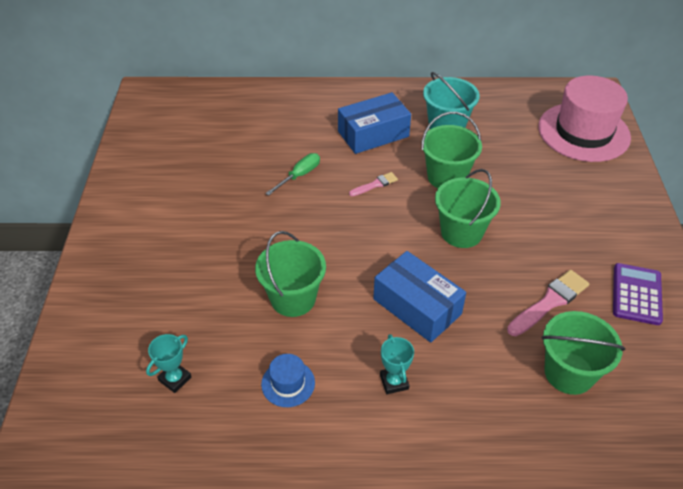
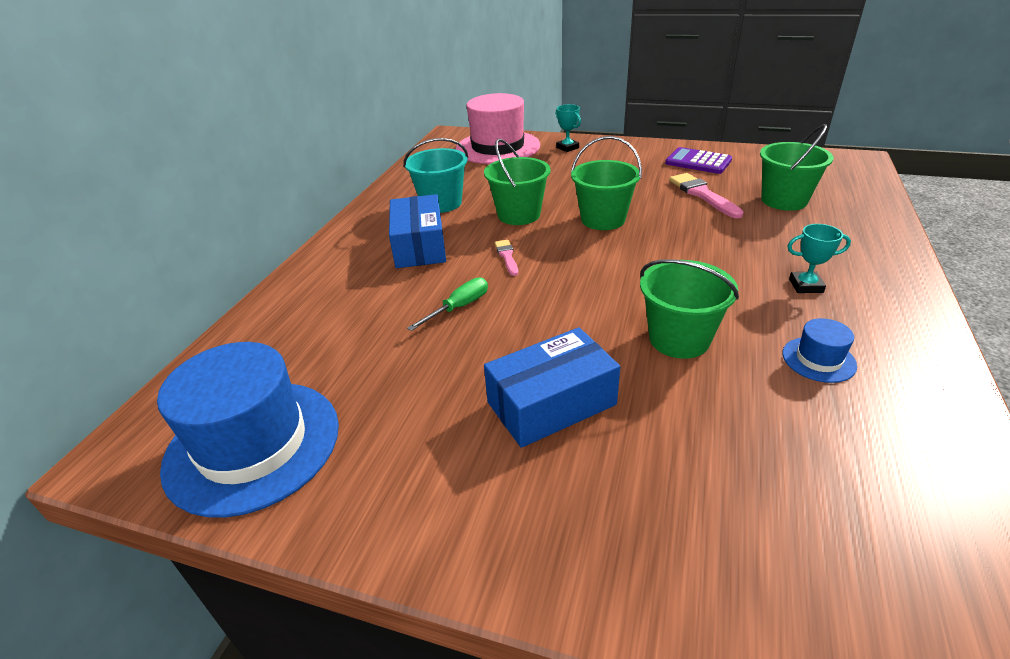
camera: 70 degrees left, 10 degrees down
turquoise trophy [146,334,191,393] -> turquoise trophy moved to [555,104,581,152]
green screwdriver [265,153,320,196] -> green screwdriver turned 75 degrees clockwise [407,277,488,331]
blue box [373,251,466,343] -> blue box moved to [484,327,620,448]
none -> blue hat [157,342,339,518]

